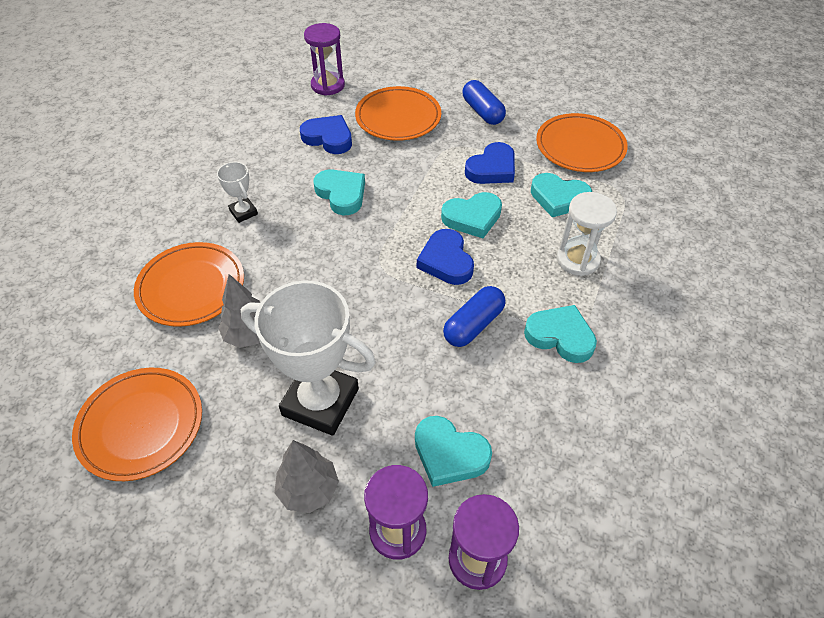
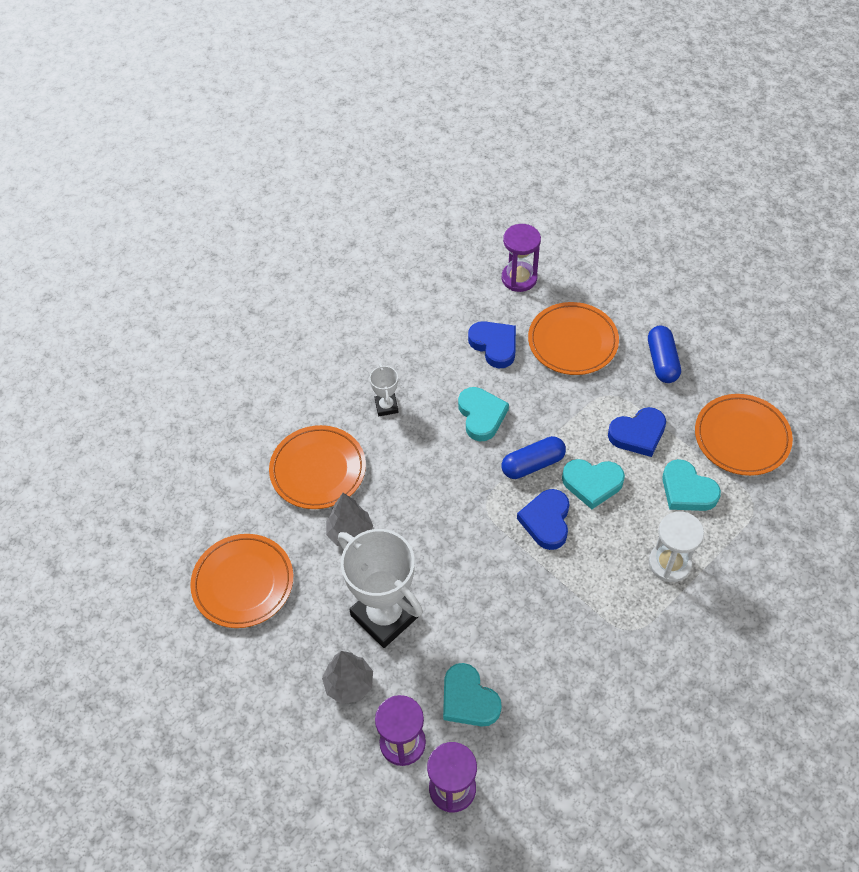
camera: 25 degrees right, 5 degrees up
blue capsule [443,286,506,347] -> blue capsule moved to [502,436,566,479]
turquoise heart [524,305,597,363] -> none

